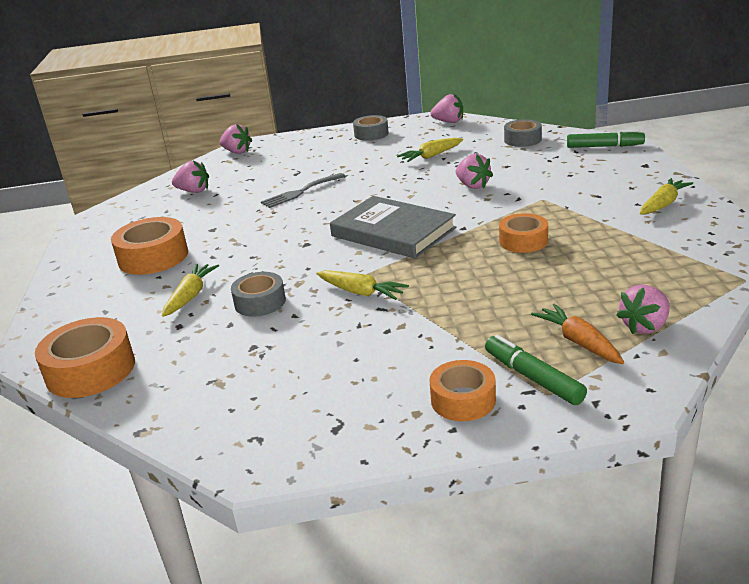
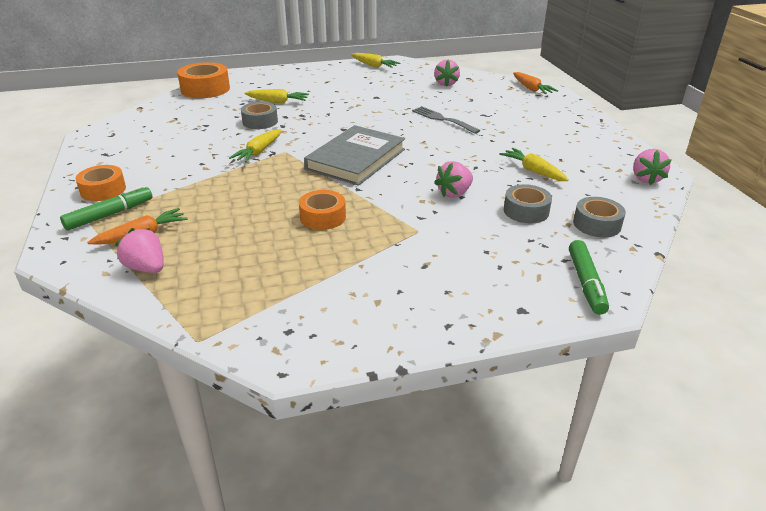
camera: 80 degrees right, 5 degrees up
orange tape [111,217,188,275] -> none
pink strawberry [220,124,252,154] -> orange carrot [513,72,558,94]
grey tape [353,115,389,141] -> grey tape moved to [504,184,552,223]
yellow carrot [640,178,693,214] -> yellow carrot moved to [351,53,400,68]

